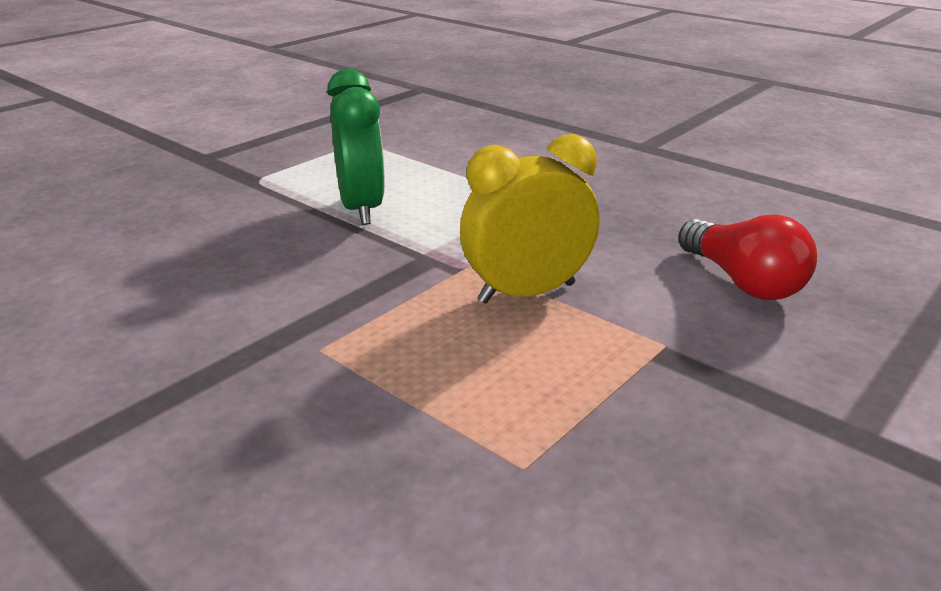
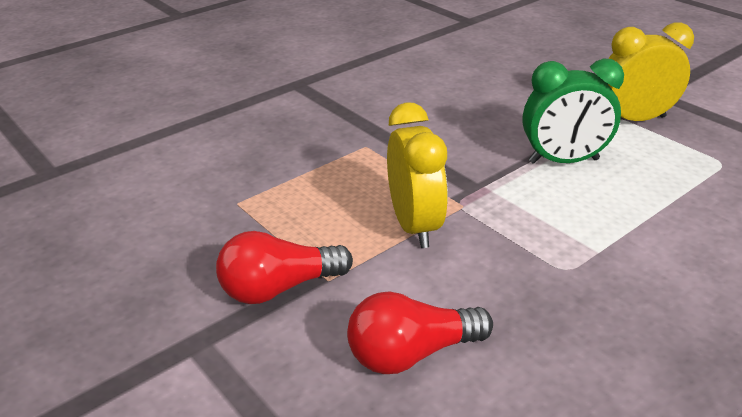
camera: 100 degrees right, 5 degrees up
none -> red light bulb [216,231,353,304]
none -> yellow clock [607,22,694,121]

